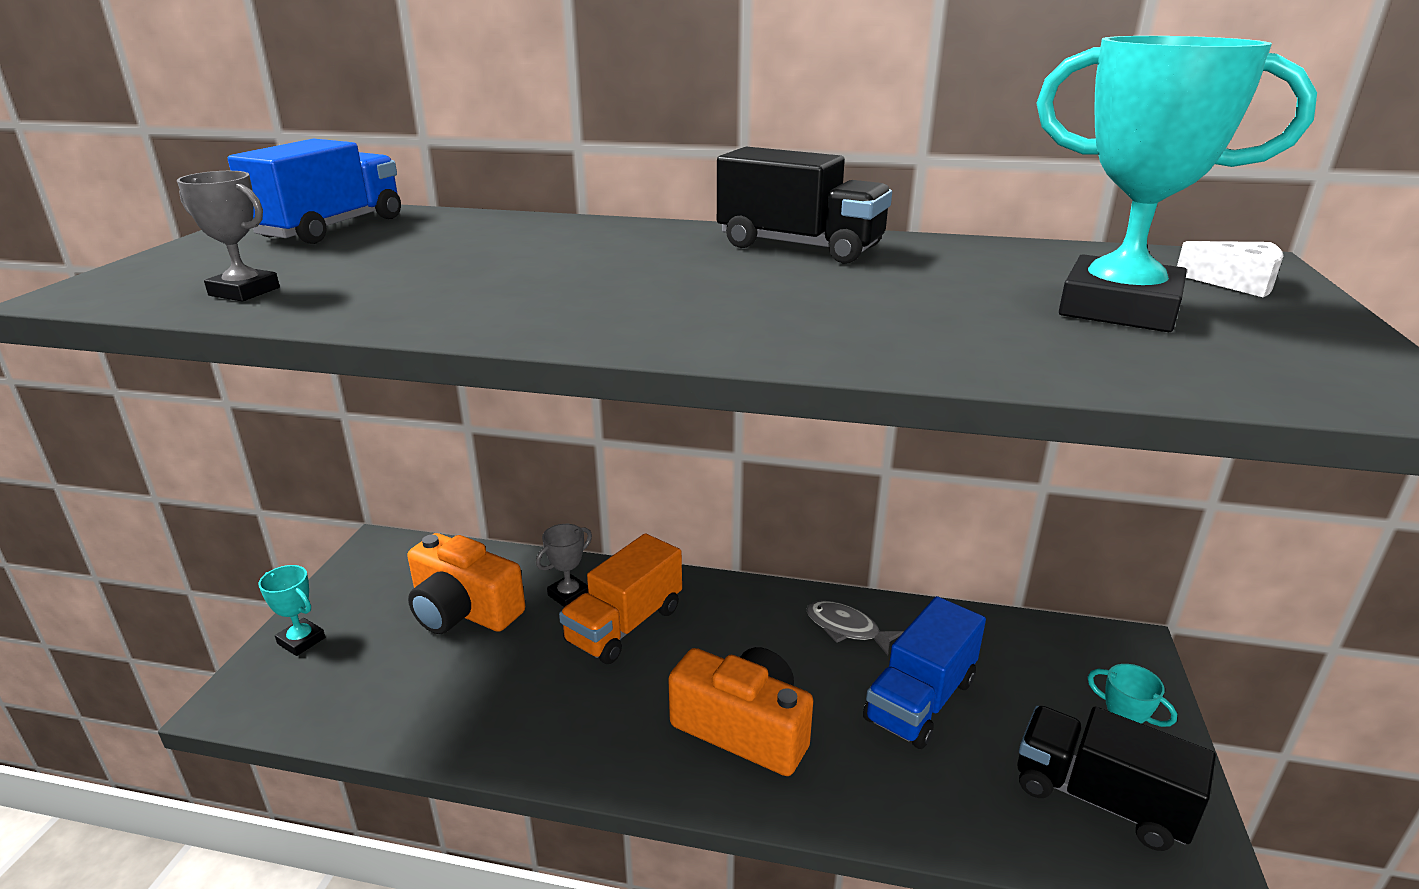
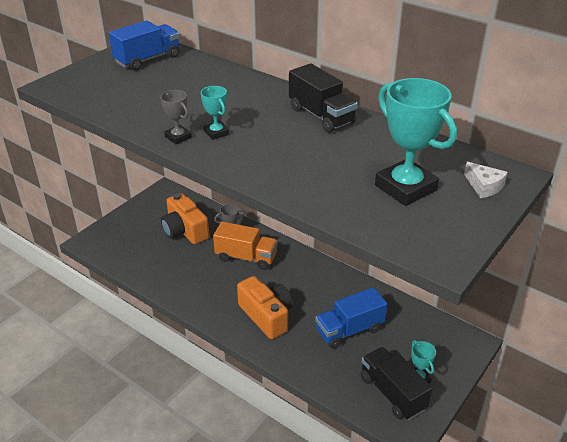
camera: 25 degrees right, 10 degrees up
grey trophy [177,171,280,302] -> grey trophy moved to [160,90,192,144]
turquoise trophy [259,565,325,656] -> turquoise trophy moved to [201,86,229,140]
orange truck [559,533,682,664] -> orange truck turned 135 degrees counterclockwise [213,221,278,270]
grey fish [806,601,903,655] -> none

